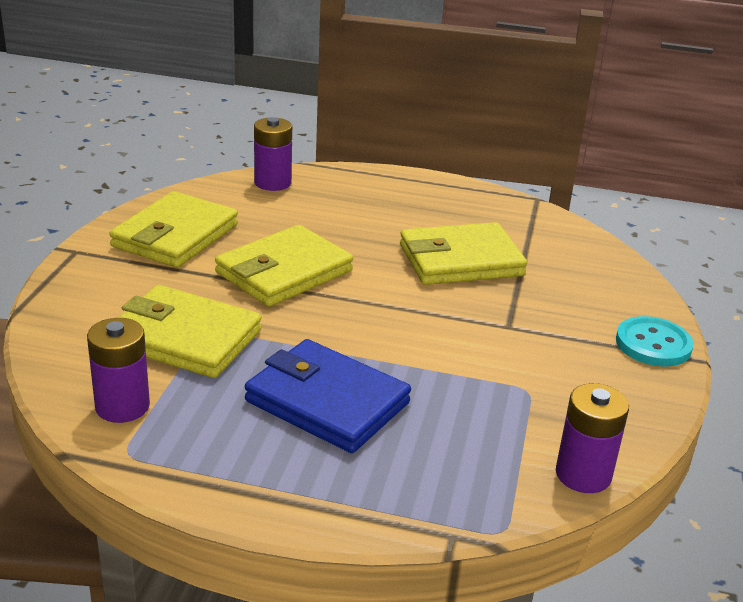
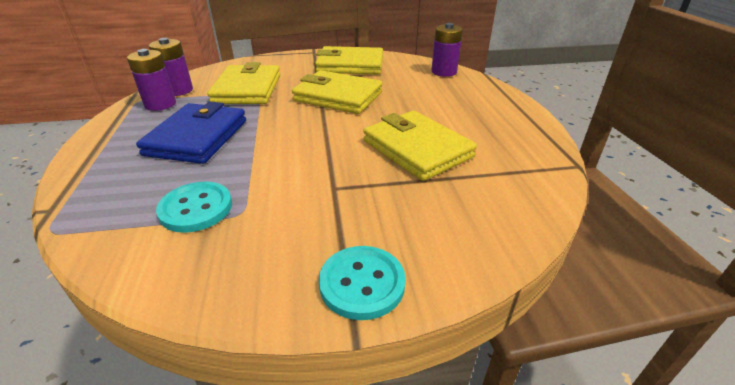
camera: 70 degrees right, 5 degrees up
purple battery [556,383,629,493] -> purple battery moved to [127,49,176,111]
none -> turquoise button [156,182,232,233]

